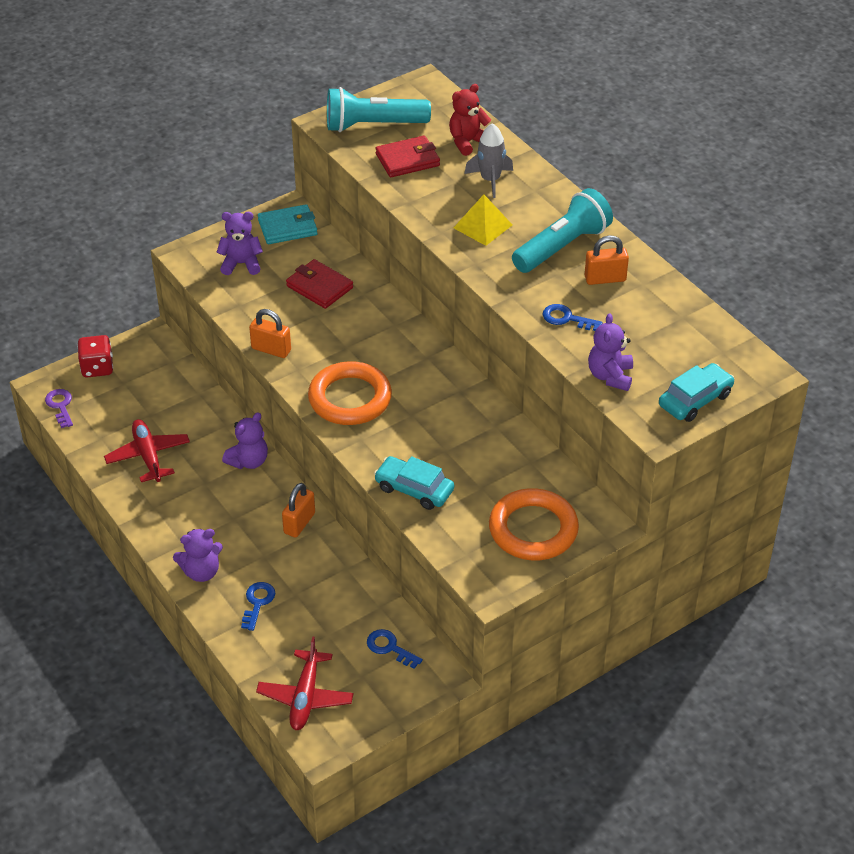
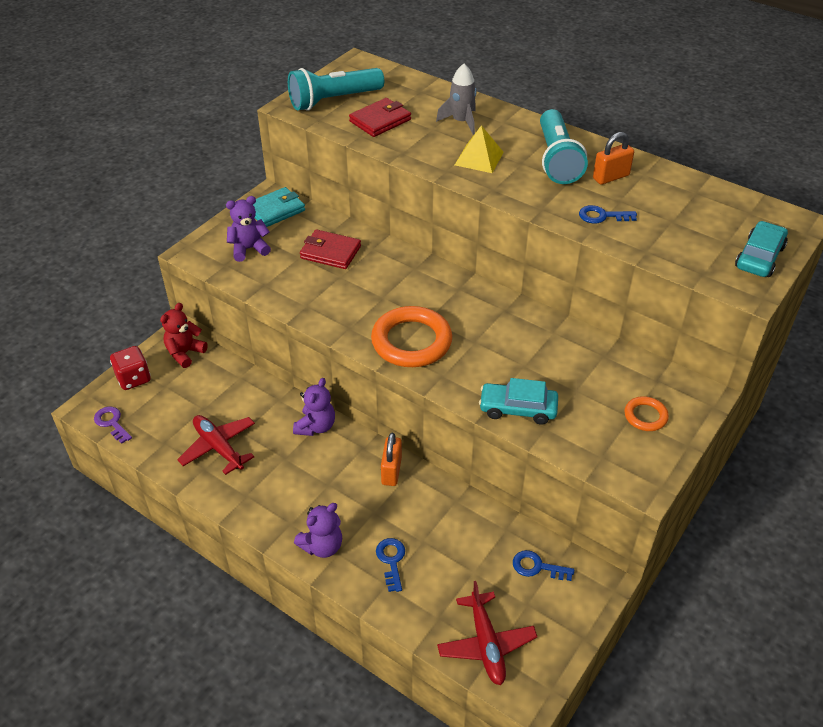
camera: 20 degrees left, 0 degrees up
orange padlock [249,309,291,358] -> none
red teddy bear [449,84,491,156] -> red teddy bear moved to [160,303,208,368]
orange ring [489,488,579,560] -> orange ring [624,396,669,431], size x0.50
turquoise flashlight [512,188,613,273] -> turquoise flashlight turned 150 degrees clockwise [540,109,588,184]
purple teddy bear [588,313,633,391] -> none

